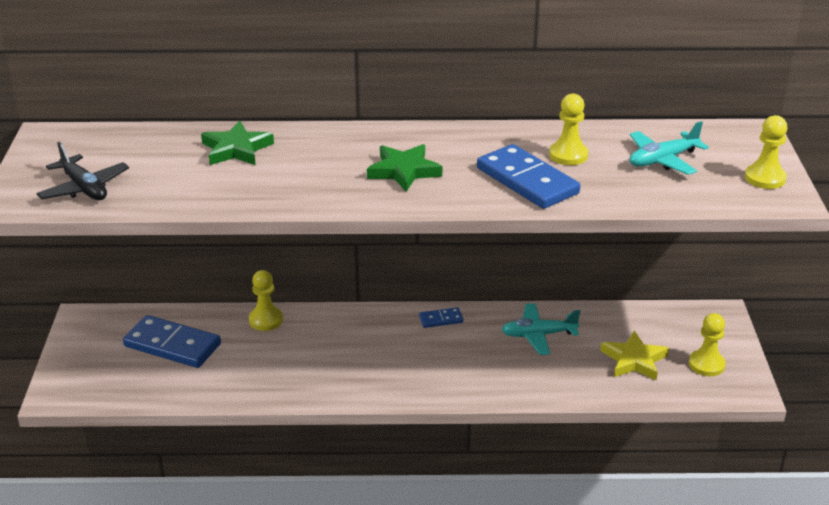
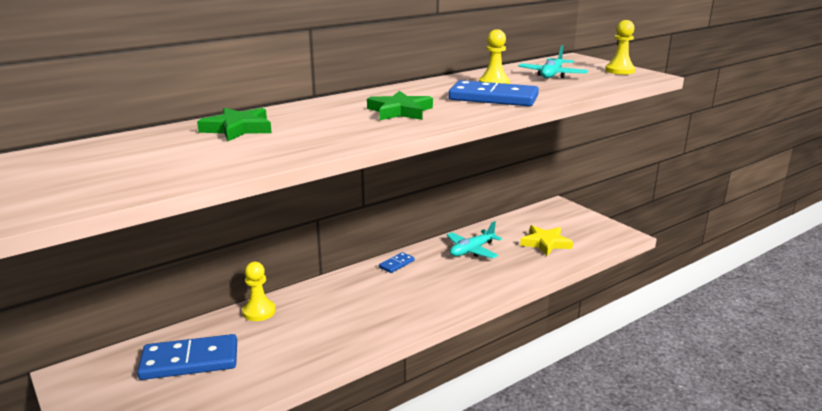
camera: 35 degrees left, 10 degrees down
black plane [37,142,129,200] -> none
yellow pawn [689,313,726,376] -> none

